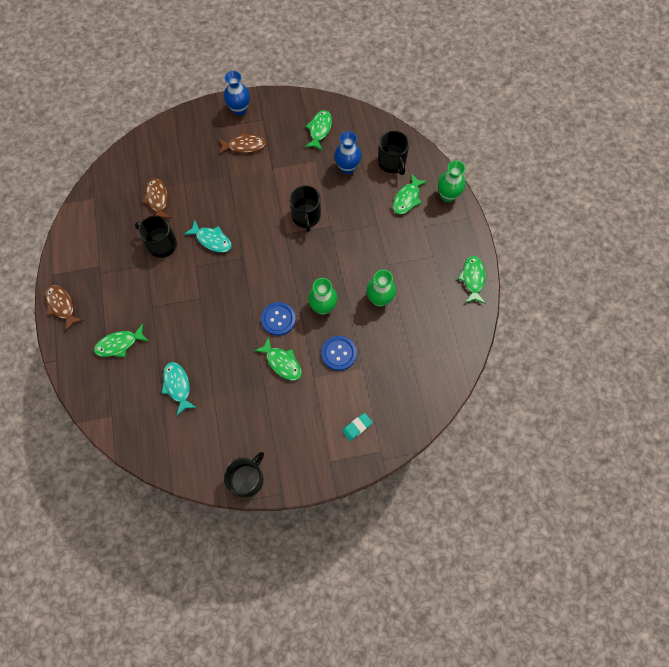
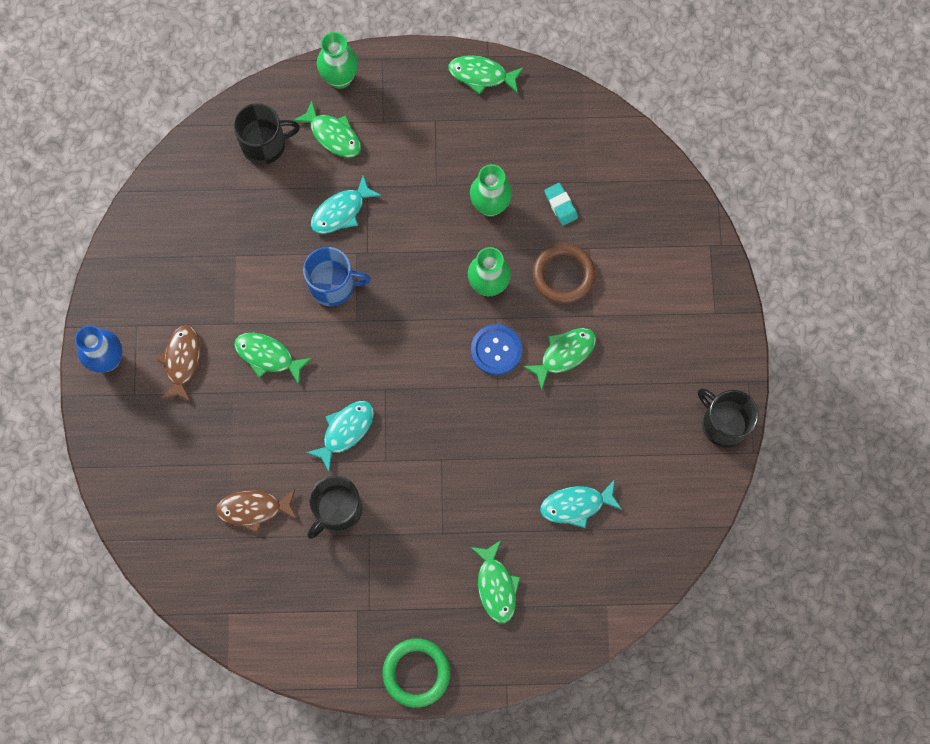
camera: 80 degrees left, 5 degrees up
brown fish [45,285,84,332] -> green ring [383,638,450,708]
black mug [289,186,321,232] -> blue mug [303,247,371,306]
green fish [305,110,332,151] -> green fish moved to [234,333,312,385]
blue button [321,336,357,371] -> brown ring [532,243,596,304]
blue vase [334,131,361,174] -> none
turquoise eraser [342,413,373,441] -> turquoise eraser moved to [544,183,578,226]
none -> turquoise fish [311,175,382,234]

